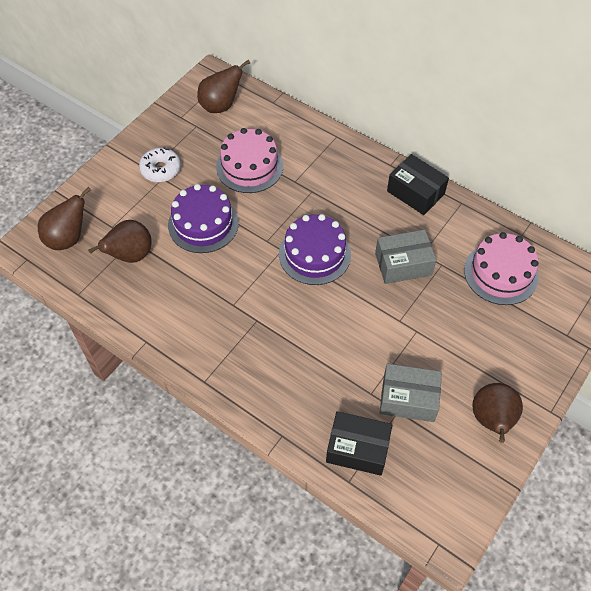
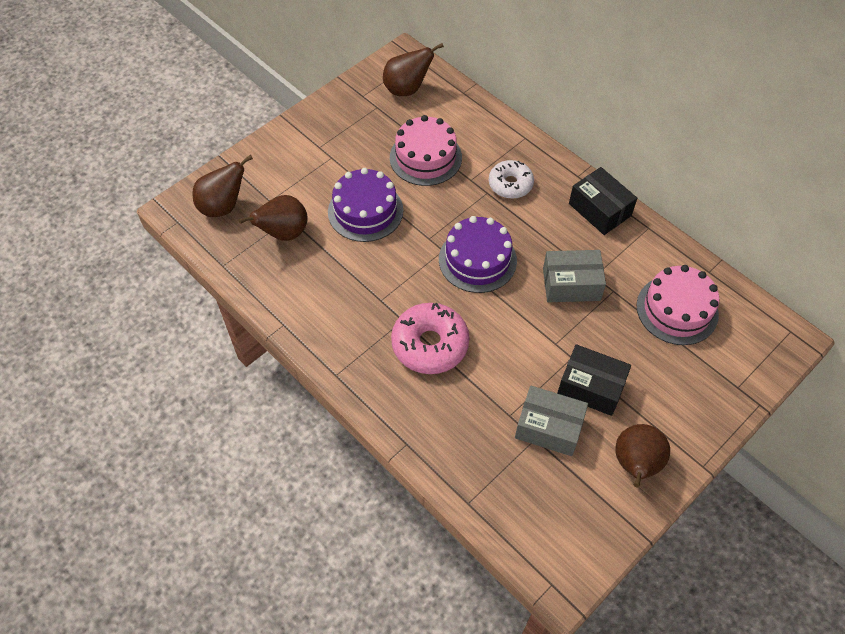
camera: 10 degrees right, 0 degrees up
white donut [139,147,181,182] -> white donut moved to [489,160,534,199]
black box [326,411,392,476] -> black box moved to [557,344,631,416]
none -> pink donut [391,303,470,374]

